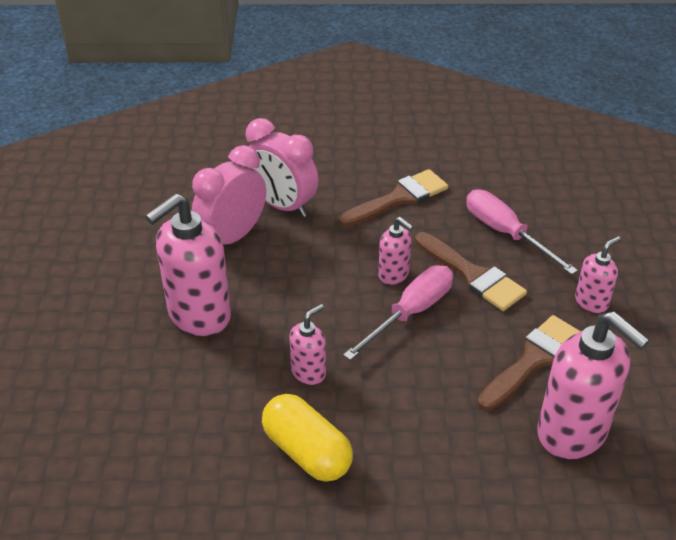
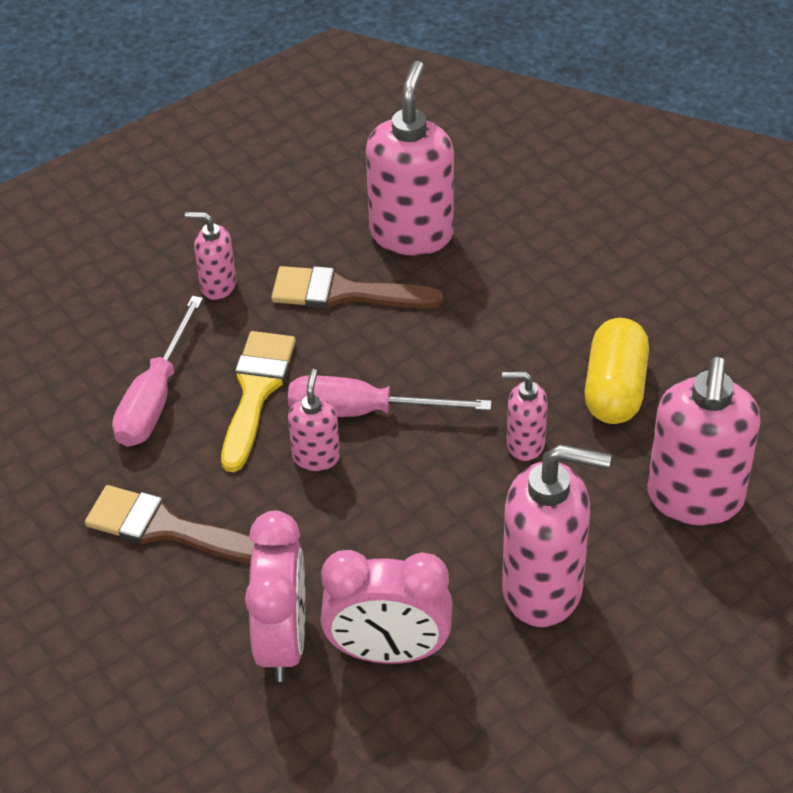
camera: 125 degrees left, 5 degrees up
brown brush [415,232,527,311] -> yellow brush [221,331,296,472]
none -> pink soap dispenser [648,357,760,526]

